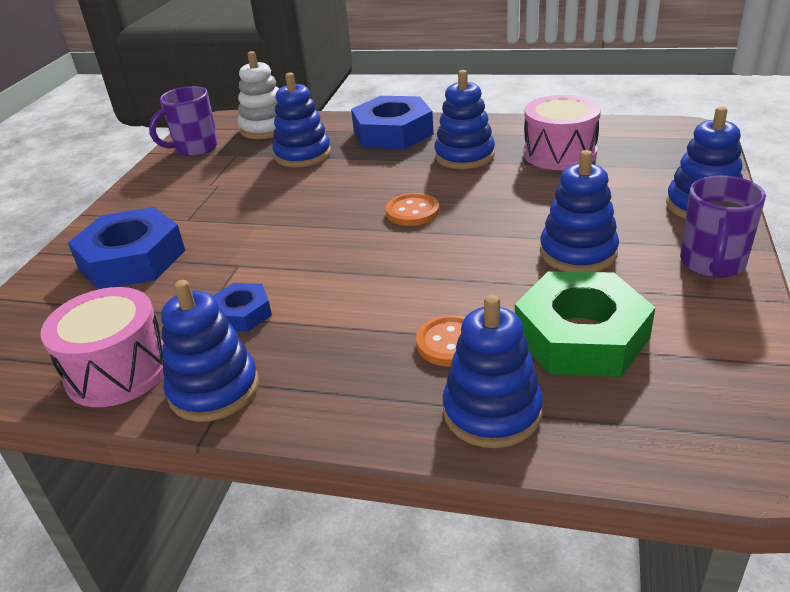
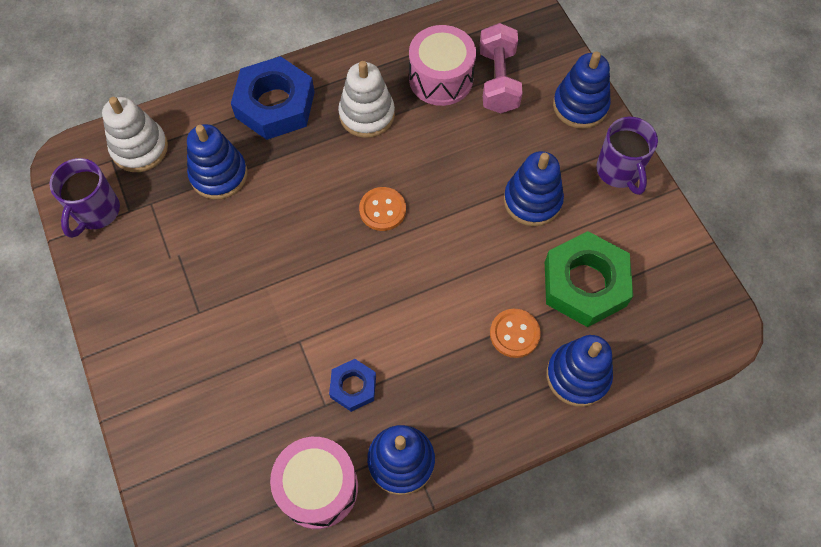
camera: 40 degrees left, 30 degrees up
blue nut [68,207,185,289] -> none
blue stacking toy [435,70,495,169] -> white stacking toy [338,61,395,138]
none -> pink dumbbell [480,23,523,113]

